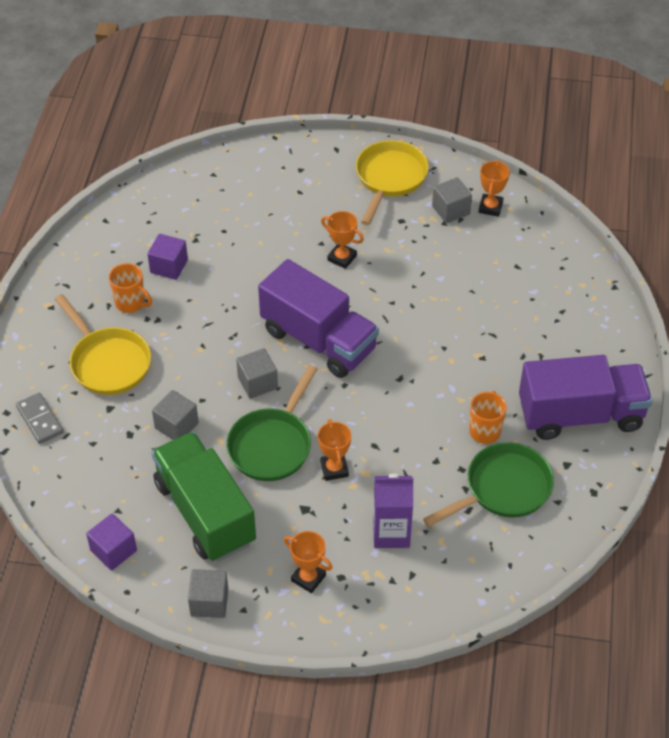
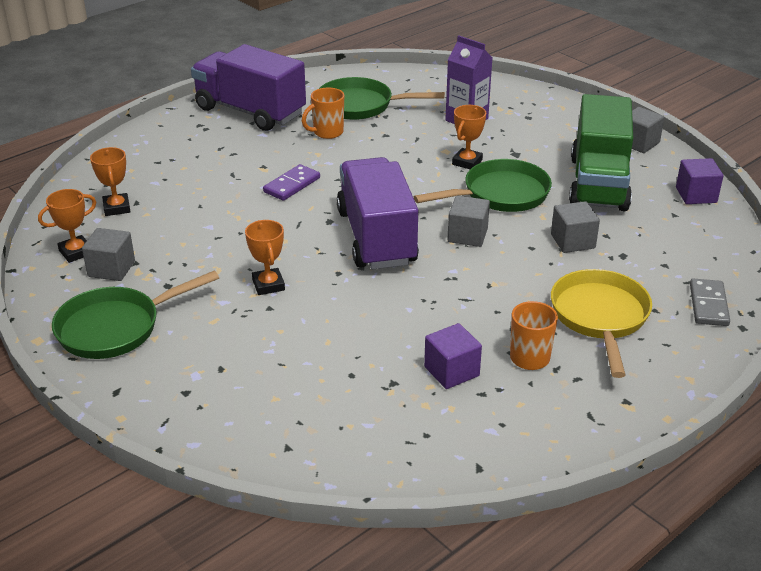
camera: 140 degrees left, 15 degrees down
orange trophy [284,531,332,593] -> orange trophy moved to [90,147,130,216]
yellow pan [356,140,429,225] -> green pan [52,271,219,359]
none -> purple domino [263,164,320,201]

